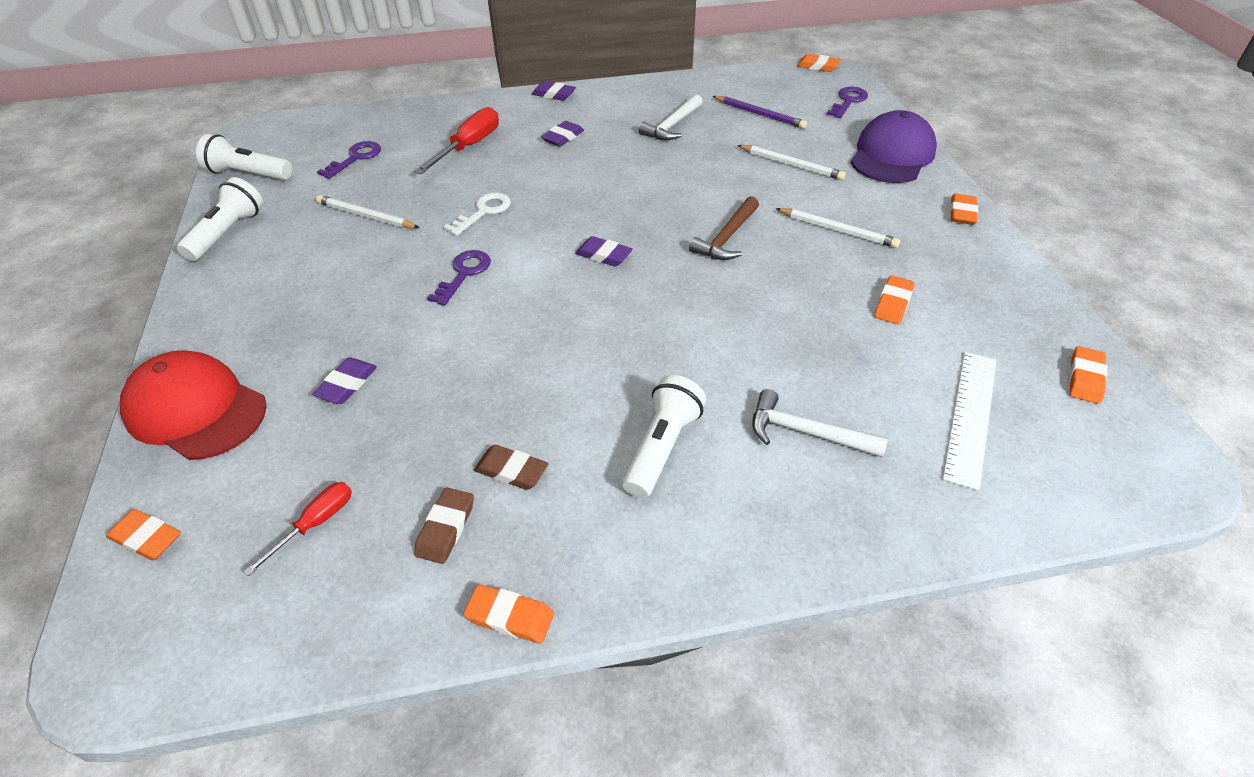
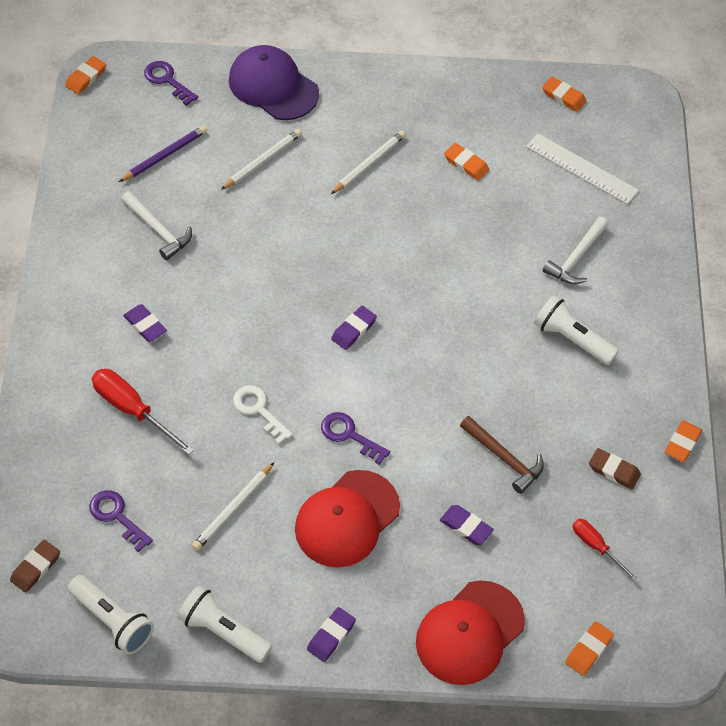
camera: 80 degrees left, 10 degrees up
white flashlight [196,134,292,180] -> white flashlight turned 75 degrees counterclockwise [68,575,154,655]
brown eraser [474,445,548,490] -> brown eraser moved to [10,540,60,593]
purple eraser [532,81,576,101] -> purple eraser moved to [307,607,356,662]
brown hammer [689,196,759,260] -> brown hammer moved to [460,416,544,494]
orange eraser [950,194,978,225] -> none
none -> red cap [295,470,400,567]

